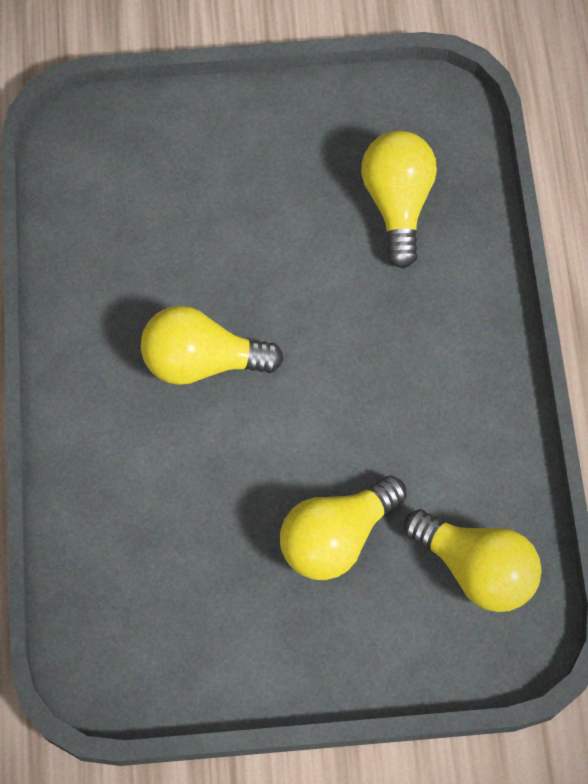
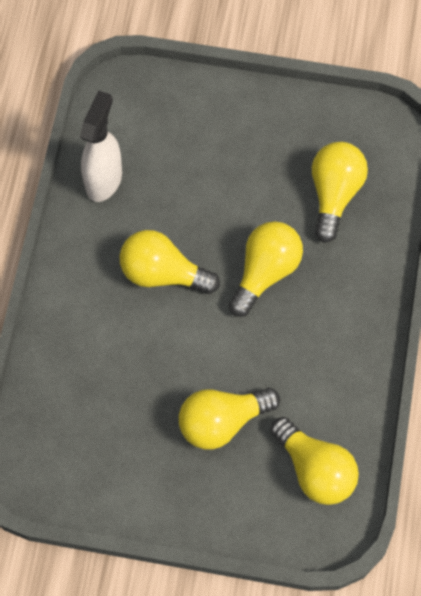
camera: 15 degrees right, 0 degrees up
none -> white spray bottle [80,91,122,202]
none -> yellow light bulb [229,221,303,317]

